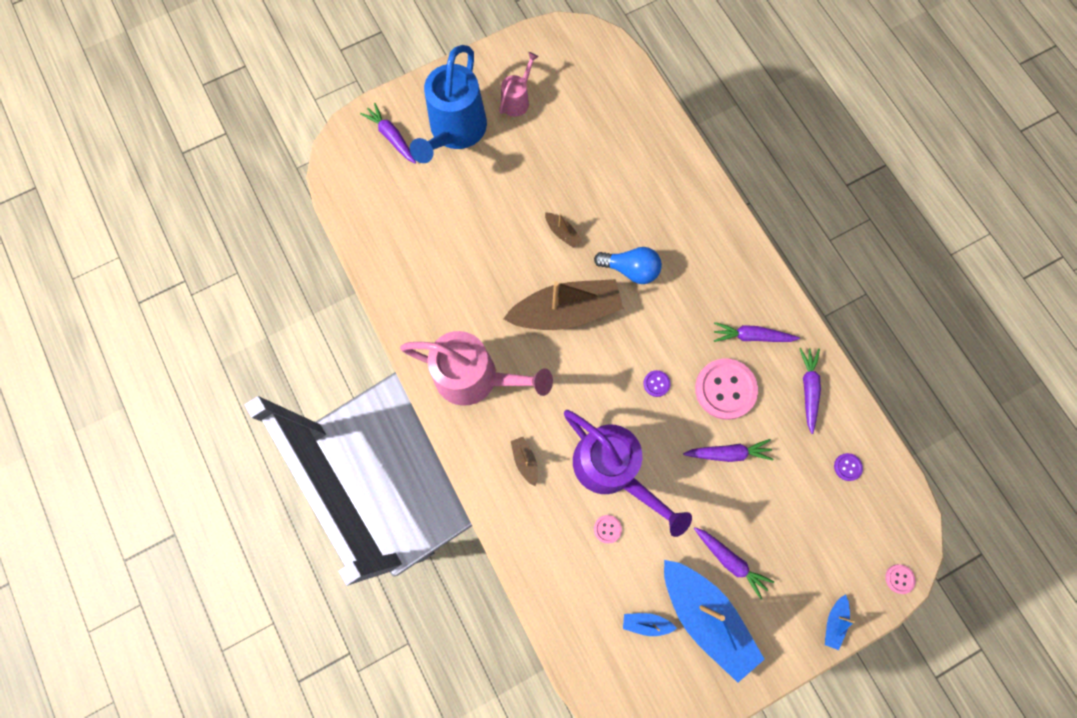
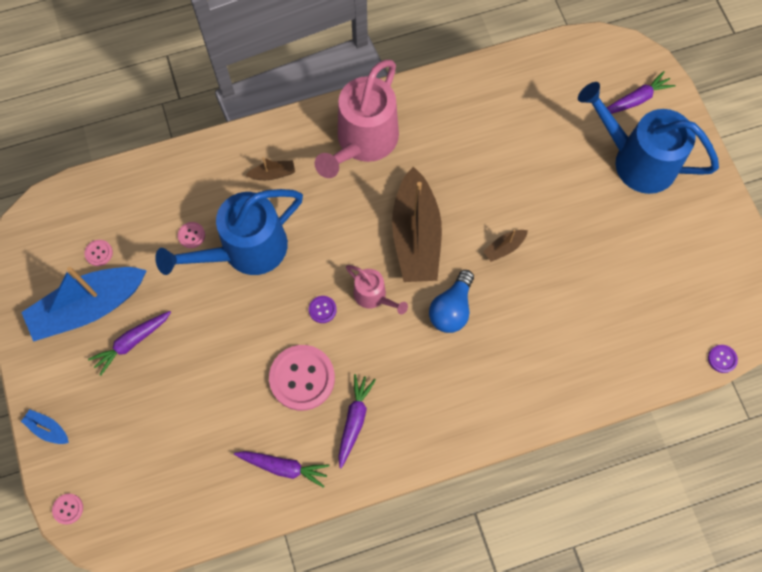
camera: 100 degrees right, 5 degrees down
pink watering can [499,52,539,117] -> pink watering can moved to [346,265,408,314]
purple watering can [564,410,692,537] -> blue watering can [155,189,303,275]
blue boat [623,613,677,636] -> pink button [84,240,113,266]
purple carrot [683,439,773,462] -> none
purple button [834,453,863,481] -> purple button moved to [708,345,738,373]

